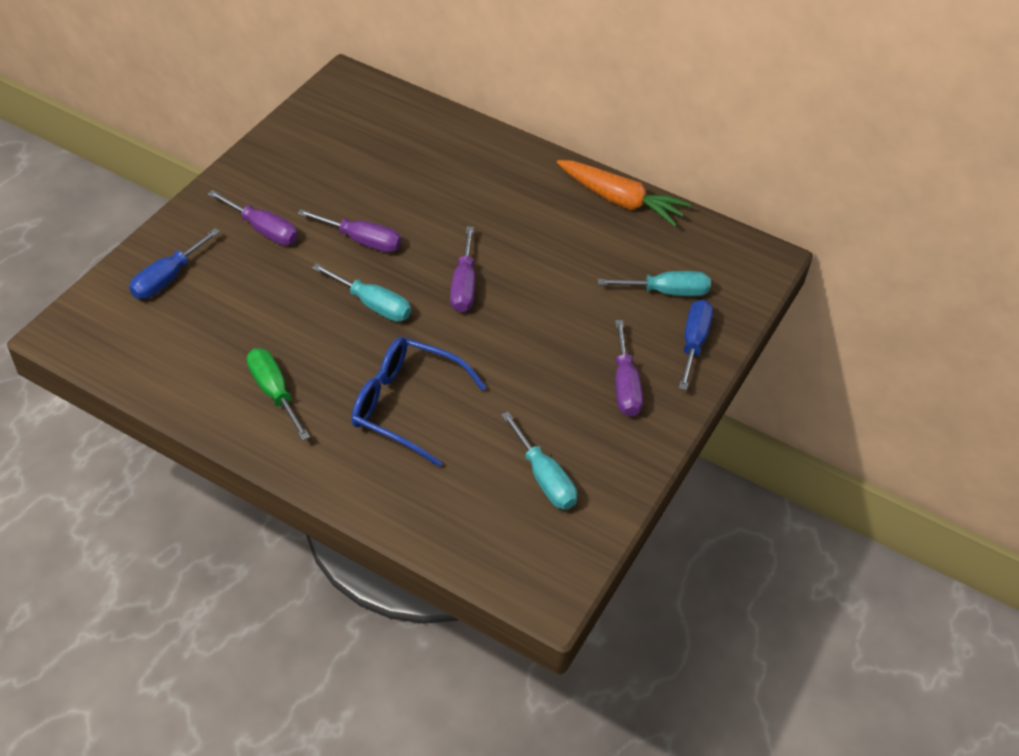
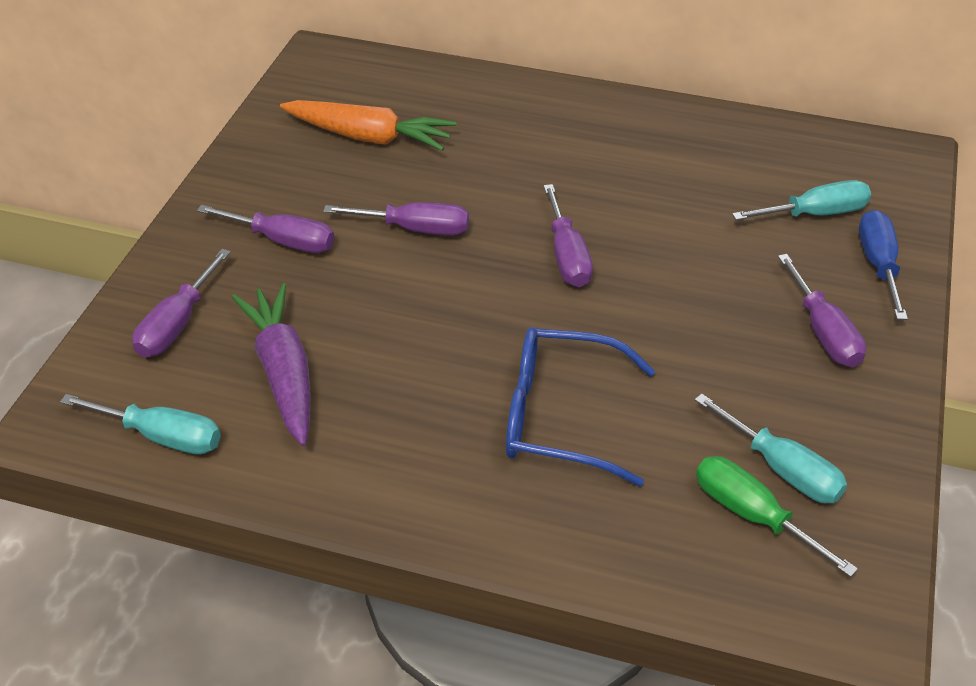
camera: 10 degrees left, 5 degrees down
blue screwdriver [129,228,220,299] -> purple screwdriver [132,249,231,358]
green screwdriver [247,348,310,441] -> green screwdriver moved to [696,456,858,577]
turquoise screwdriver [312,263,411,322] -> turquoise screwdriver moved to [60,394,221,455]
orange carrot [557,160,691,227] -> orange carrot moved to [280,100,456,151]
none -> purple carrot [232,283,311,446]

